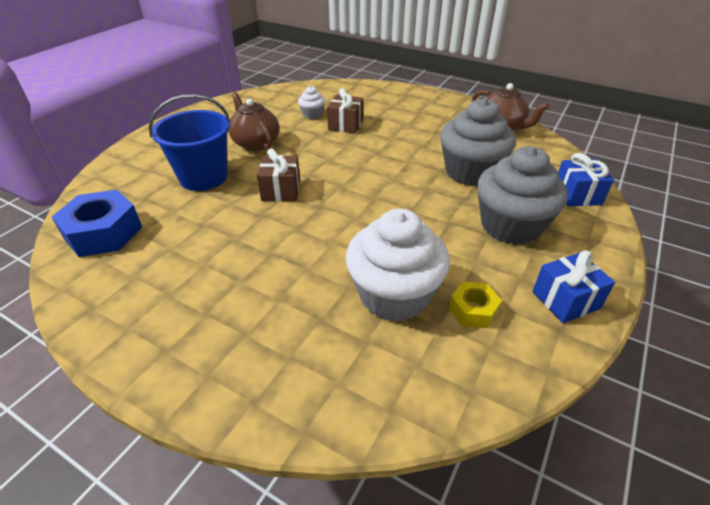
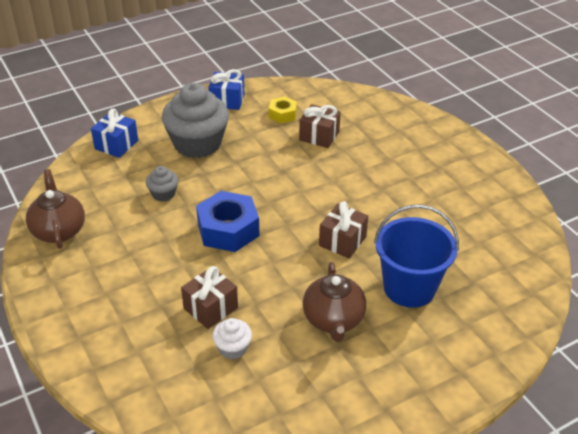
camera: 150 degrees left, 0 degrees up
blue nut [52,190,142,257] -> blue nut moved to [196,191,259,252]
white cupcake [346,209,450,322] -> brown gift [299,104,341,148]
grey cupcake [440,98,516,186] -> grey cupcake [146,166,178,202], size x0.46

